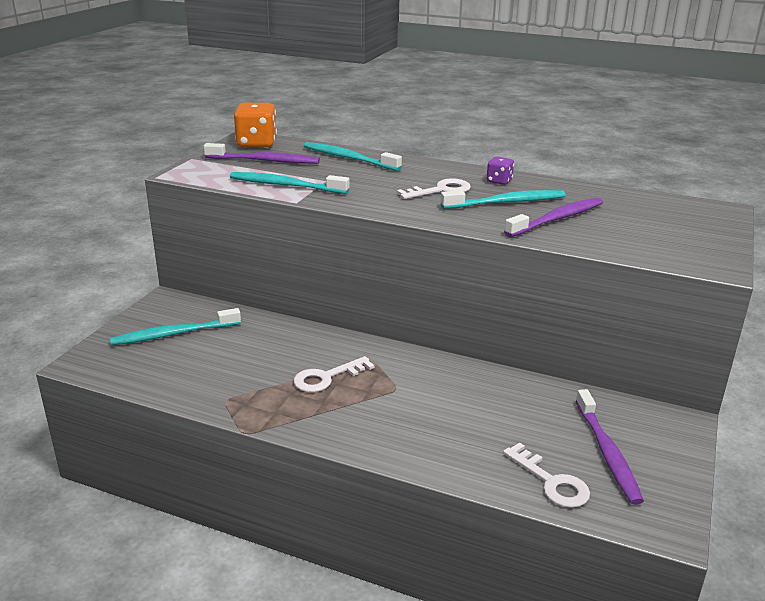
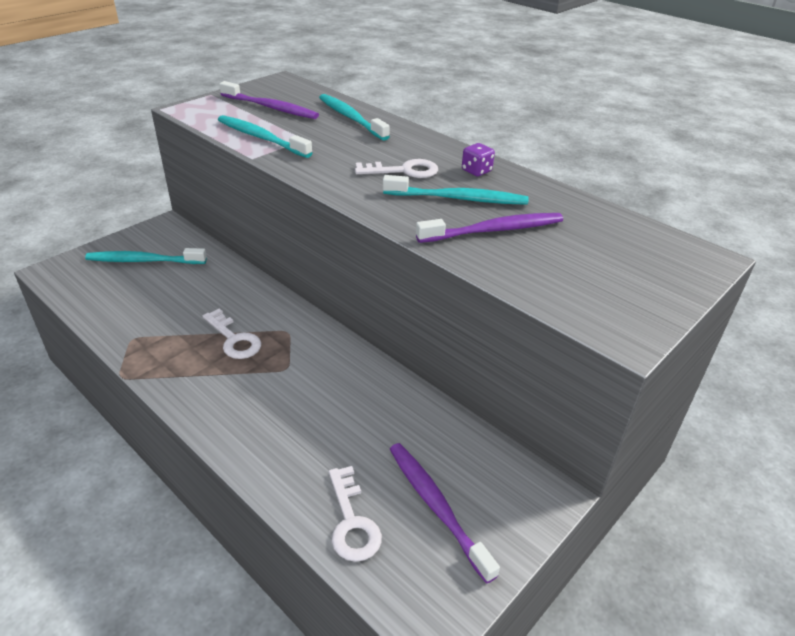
camera: 20 degrees right, 10 degrees up
orange dice [234,103,277,148] -> none
white key [294,356,375,392] -> white key turned 120 degrees counterclockwise [203,309,261,359]
purple toothbrush [575,389,644,505] -> purple toothbrush turned 135 degrees clockwise [390,443,500,584]

